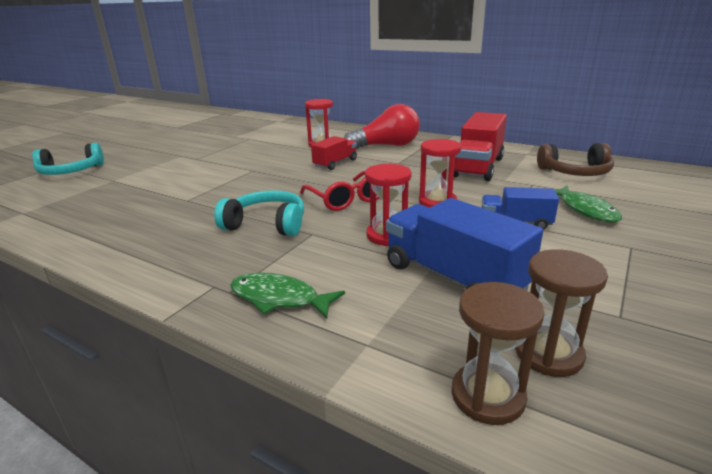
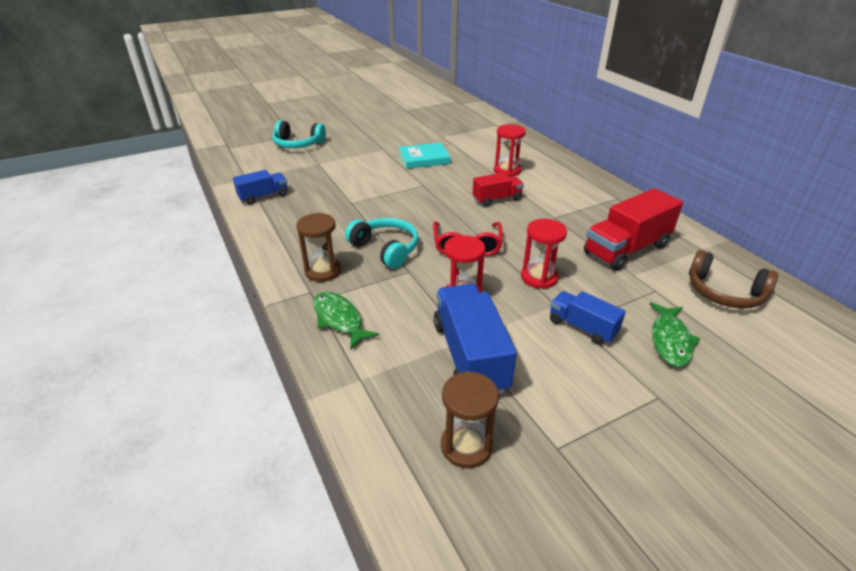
camera: 30 degrees right, 10 degrees up
red light bulb [344,104,420,149] -> none
brown hourglass [452,282,545,425] -> brown hourglass moved to [296,213,341,282]
none -> blue truck [233,170,287,205]
none -> turquoise book [399,143,451,169]

